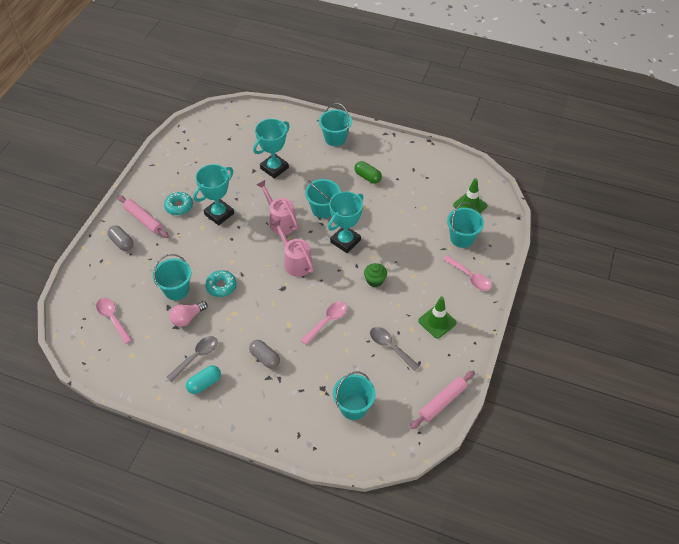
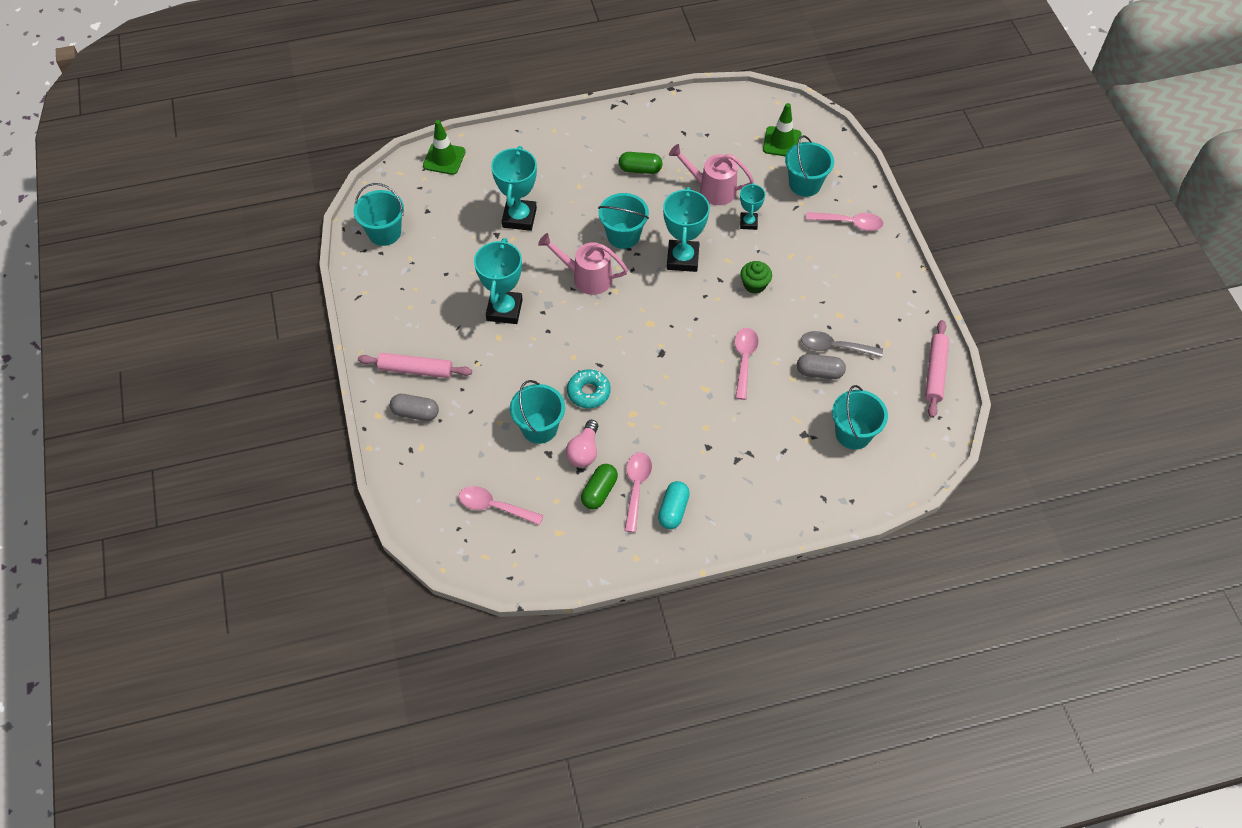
camera: 35 degrees left, 5 degrees up
turquoise donut [164,191,193,215] -> none
grey spoon [166,336,218,382] -> pink spoon [624,452,652,532]
grey capsule [249,340,280,369] -> grey capsule moved to [797,354,846,379]
pink watering can [272,219,314,277] -> pink watering can moved to [669,144,754,205]
turquoise bucket [319,103,352,146] -> turquoise bucket moved to [354,183,404,246]
green traffic cone [418,297,457,339] -> green traffic cone moved to [423,120,466,175]
none -> green capsule [581,464,618,509]
none -> turquoise trophy [740,183,765,230]

